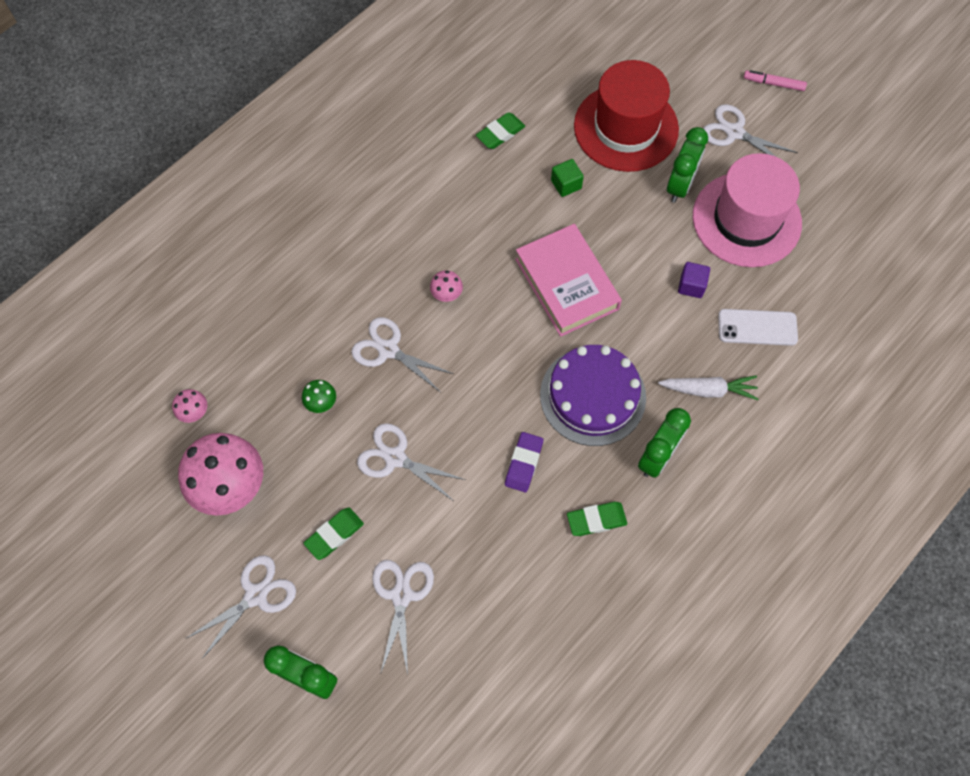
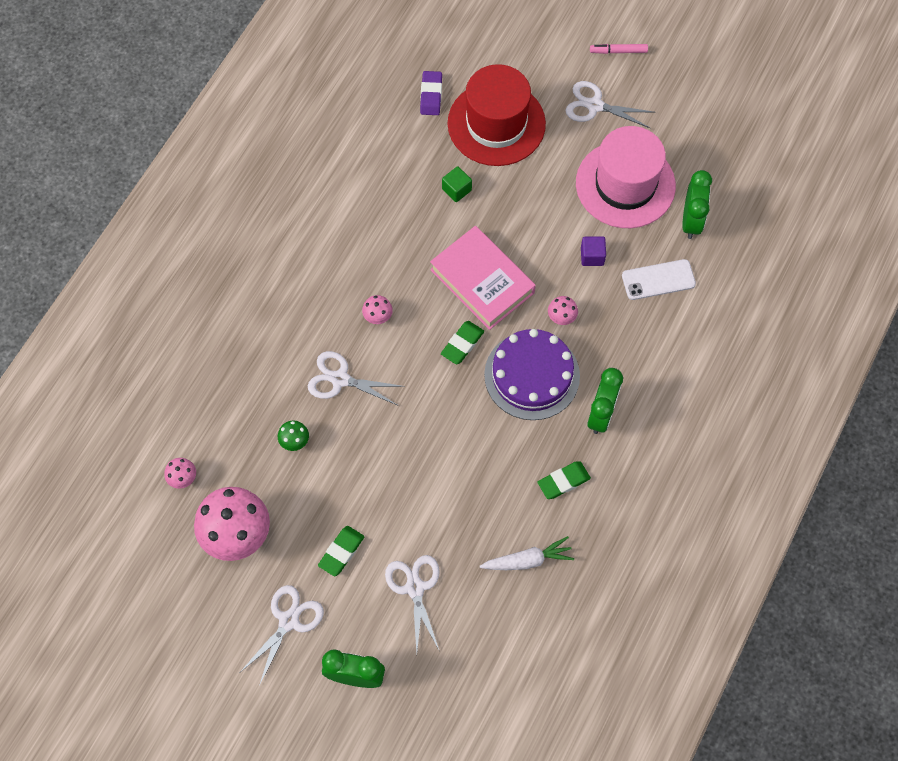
camera: 15 degrees left, 0 degrees up
white scissors [357,423,466,500] -> none
green eraser [476,112,525,149] -> green eraser moved to [441,321,484,364]
purple eraser [505,432,543,492] -> purple eraser moved to [420,71,442,115]
white carrot [658,376,759,400] -> white carrot moved to [480,536,574,570]
green clock [667,127,708,203] -> green clock moved to [682,170,712,239]
none -> pink mushroom [548,296,578,325]

